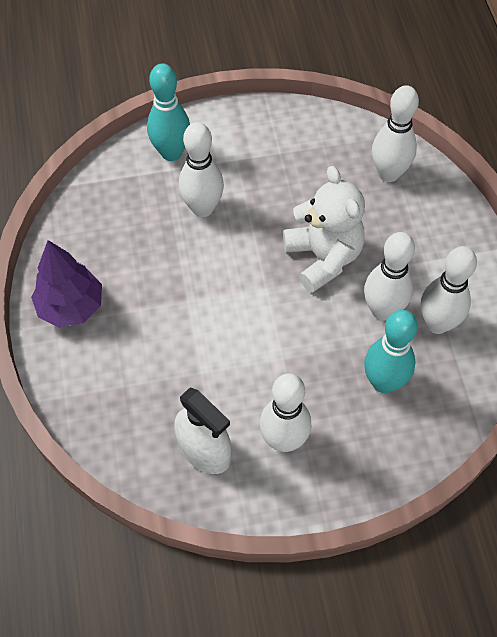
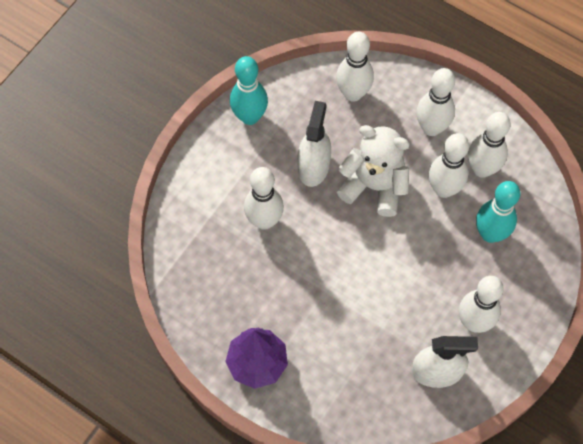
camera: 45 degrees left, 5 degrees up
turquoise bowling pin [147,63,190,161] -> turquoise bowling pin moved to [230,56,268,125]
none -> white spray bottle [298,101,331,187]
none -> white bowling pin [416,68,455,136]

